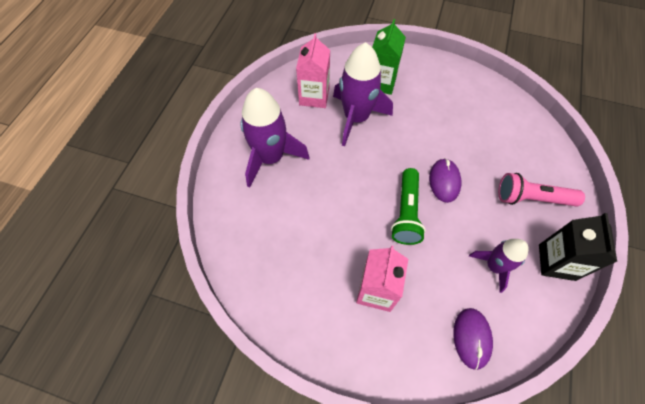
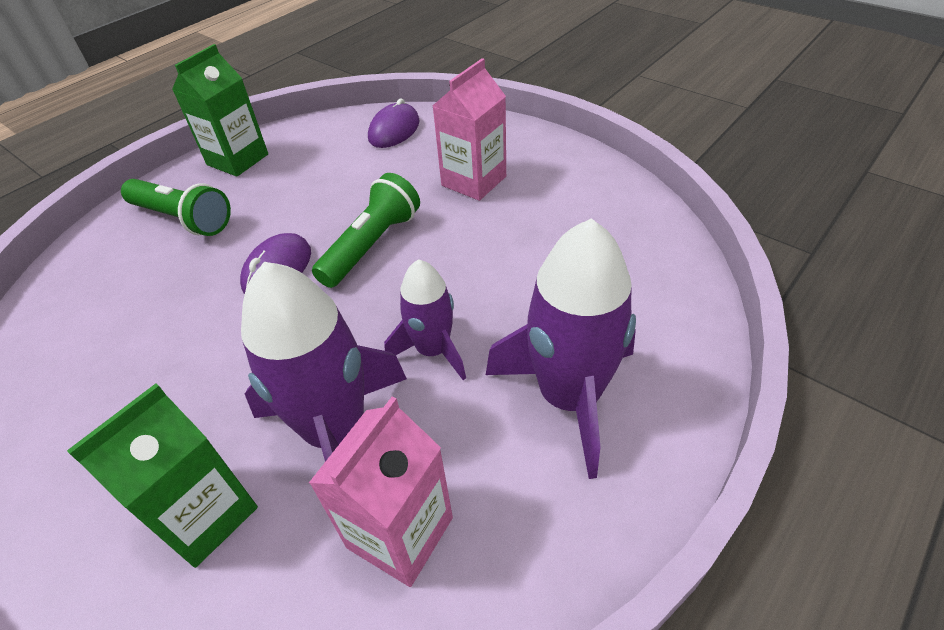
camera: 155 degrees left, 15 degrees down
purple rocket [469,239,529,293] -> purple rocket moved to [384,259,466,380]
pink flashlight [498,173,585,207] -> green flashlight [121,179,231,236]
black carton [539,213,617,281] -> green carton [172,44,268,177]

